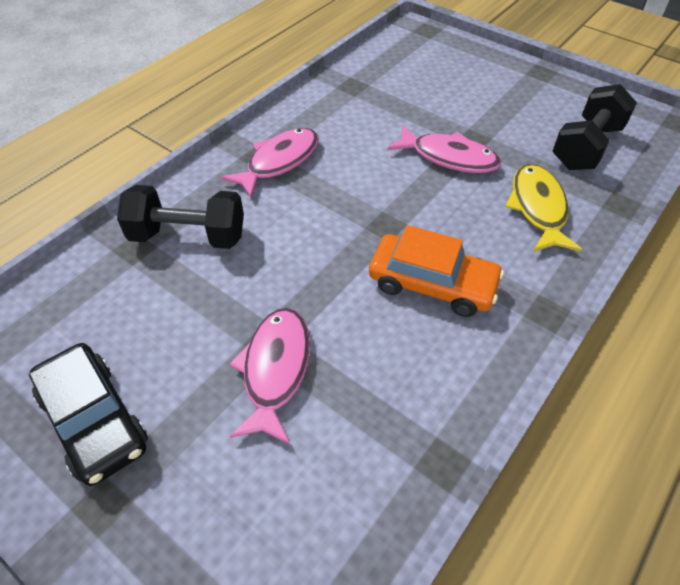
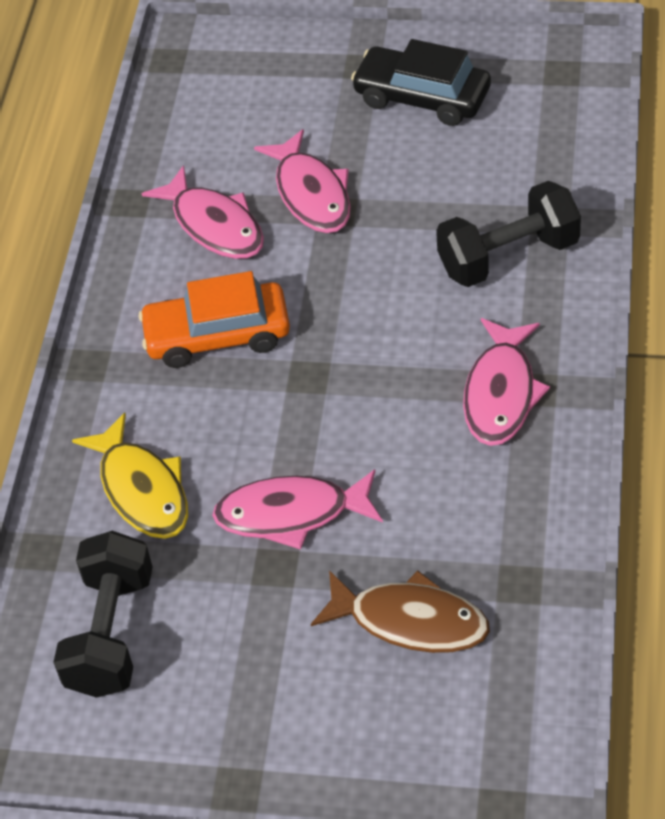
camera: 155 degrees right, 0 degrees up
none -> pink fish [142,165,264,259]
none -> brown fish [311,570,490,653]

